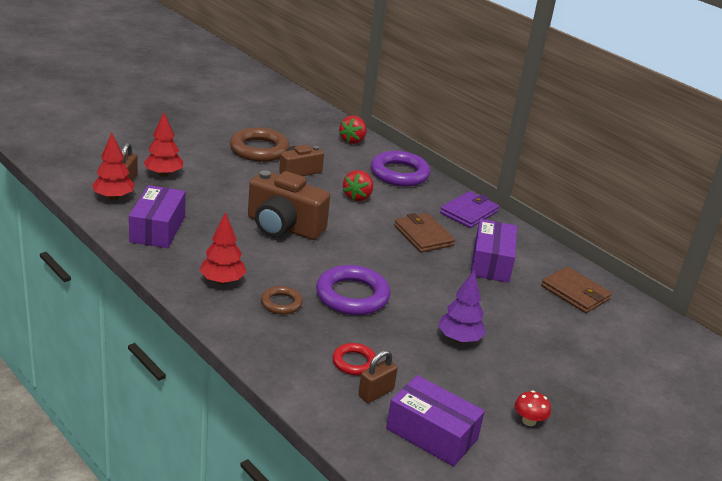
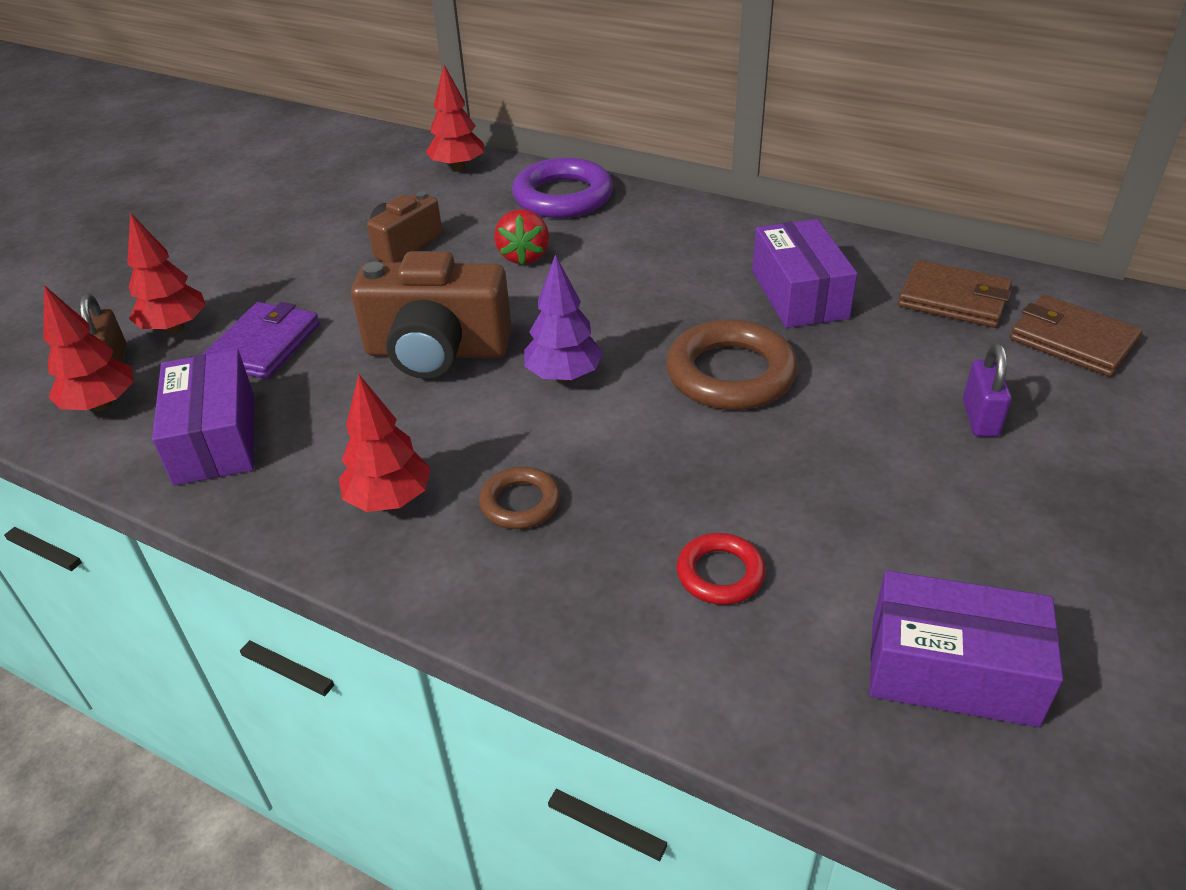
camera: 15 degrees left, 10 degrees up
brown ring [230,127,290,162] -> brown ring moved to [666,319,798,410]
purple ring [316,265,390,315] -> none
red strawberry [339,116,367,144] -> red tree [426,65,484,171]
brown padlock [358,350,398,403] -> none
brown wallet [394,213,455,253] -> brown wallet moved to [1010,295,1143,377]
purple tree [438,270,486,343] -> purple tree moved to [524,254,603,382]
purple wallet [440,191,499,228] -> purple wallet moved to [202,302,320,379]
red mushroom [515,390,551,426] -> none
none -> purple padlock [963,343,1012,437]

